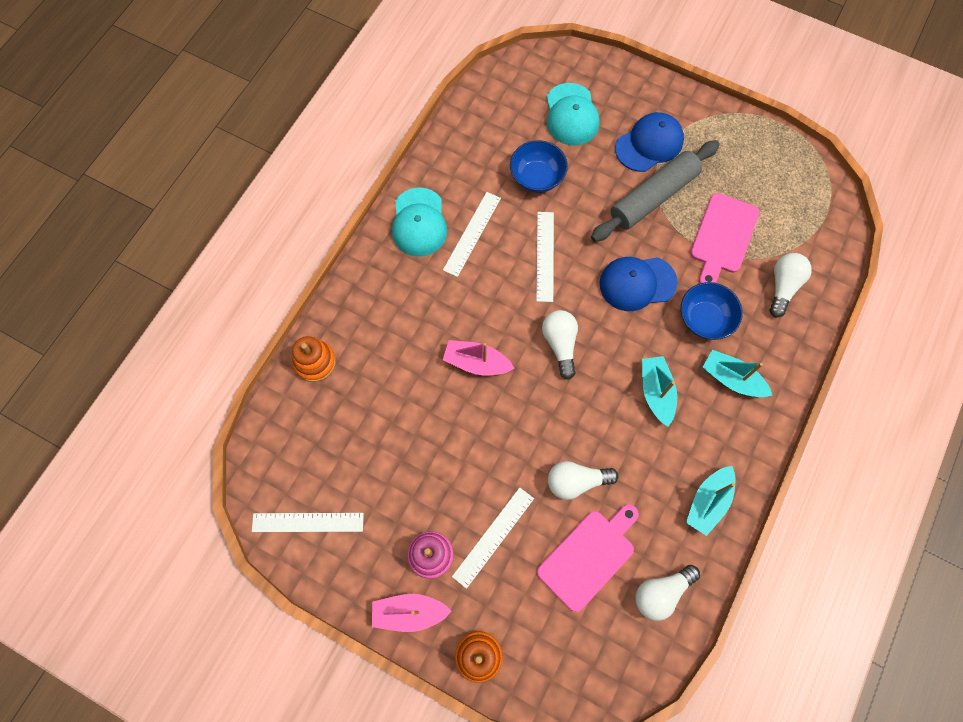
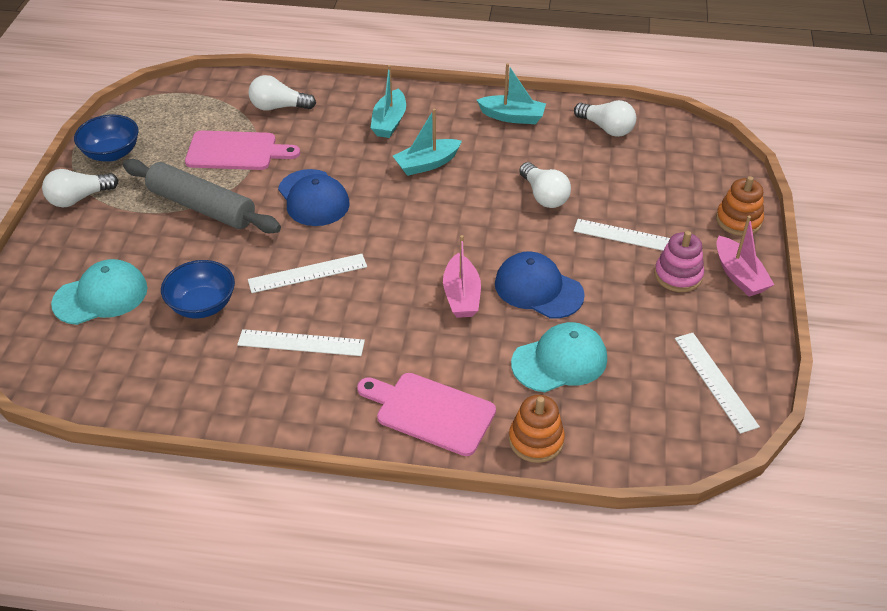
camera: 110 degrees left, 25 degrees down
turquoise cap [392,187,448,257] -> turquoise cap moved to [511,322,607,392]
pink cutting board [537,504,639,612] -> pink cutting board moved to [357,373,496,456]
white light bulb [542,310,578,380] -> white light bulb moved to [42,169,118,207]
blue cap [615,112,684,172] -> blue cap moved to [495,251,585,319]
blue bowl [681,282,743,340] -> blue bowl moved to [74,115,139,161]

